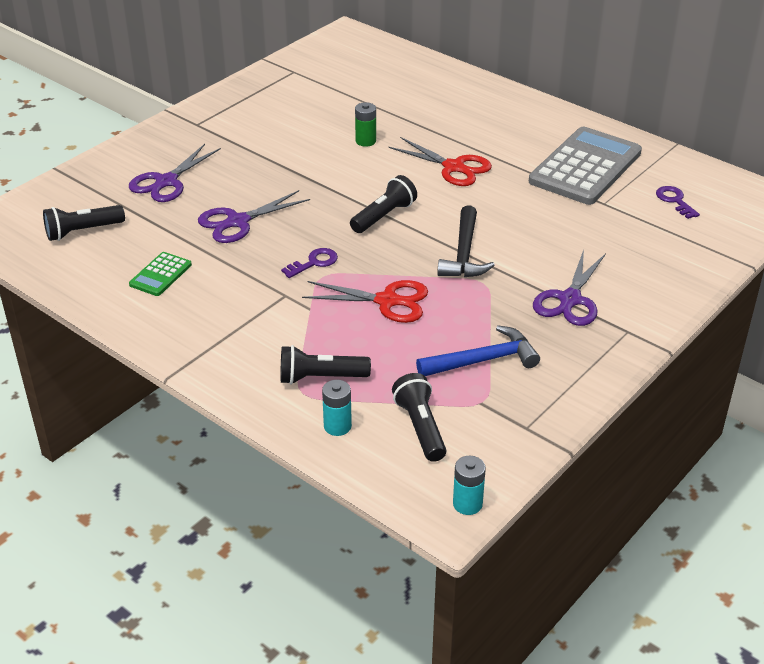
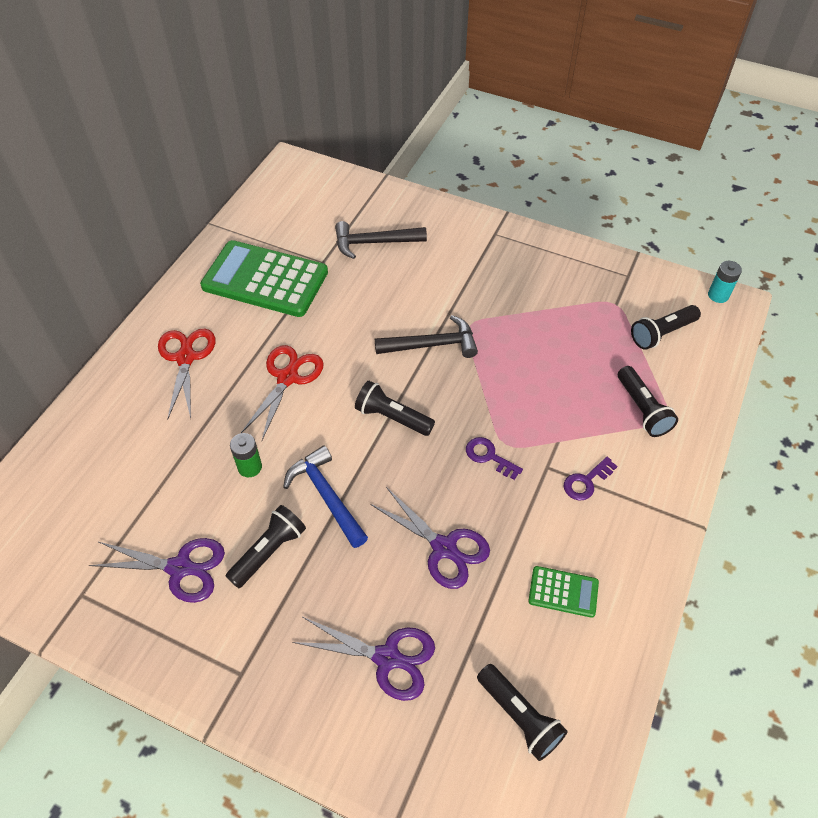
camera: 105 degrees left, 15 degrees up
red scissors [302,280,428,323] -> red scissors moved to [158,329,215,420]
turquoise battery [322,380,352,436] -> none
blue hammer [416,325,540,376] -> blue hammer moved to [283,445,368,548]
grey calculator [529,127,642,205] -> green calculator [200,240,328,317]
purple scissors [533,250,606,326] -> purple scissors moved to [89,538,225,603]
purple key [656,186,700,219] -> purple key moved to [564,457,617,500]
none -> black flashlight [226,505,306,588]
none -> black hammer [335,221,427,259]

